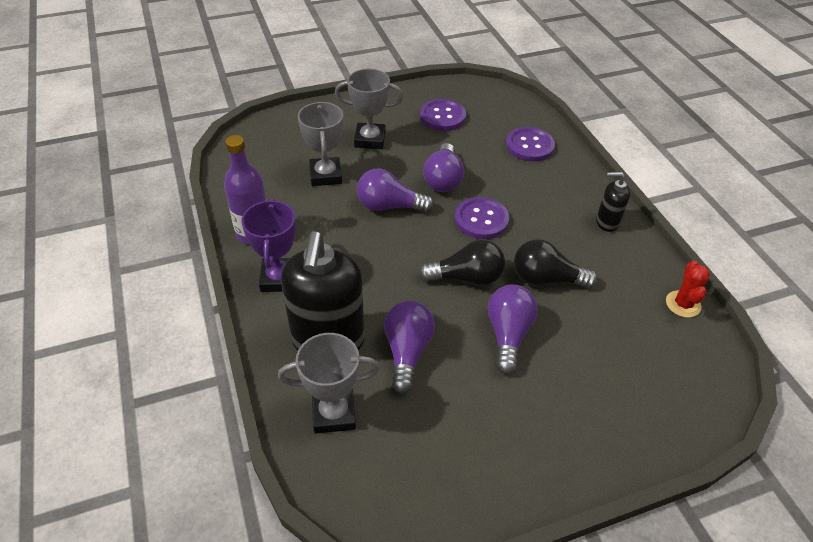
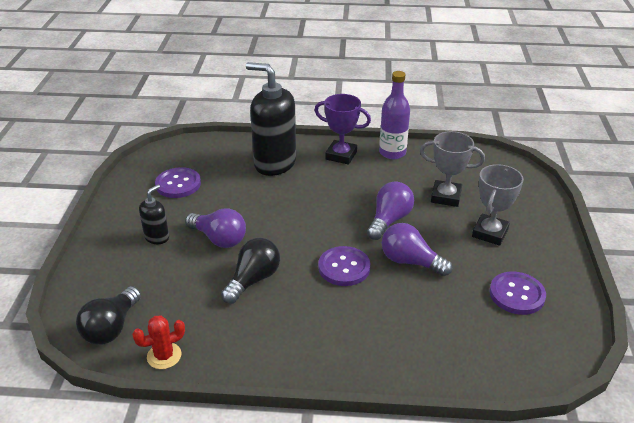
camera: 115 degrees right, 10 degrees down
grey trophy [278,333,380,434] -> none
purple light bulb [384,301,435,394] -> none
black light bulb [418,239,505,286] -> black light bulb moved to [76,286,141,345]
purple button [506,127,555,162] -> purple button moved to [155,167,201,198]
black soap dispenser [596,172,630,232] -> black soap dispenser moved to [139,185,169,244]
red cactus [666,260,710,318] -> red cactus turned 60 degrees counterclockwise [132,315,185,369]

